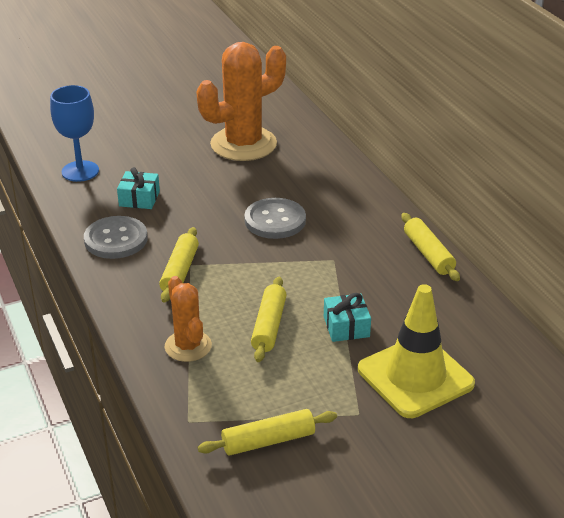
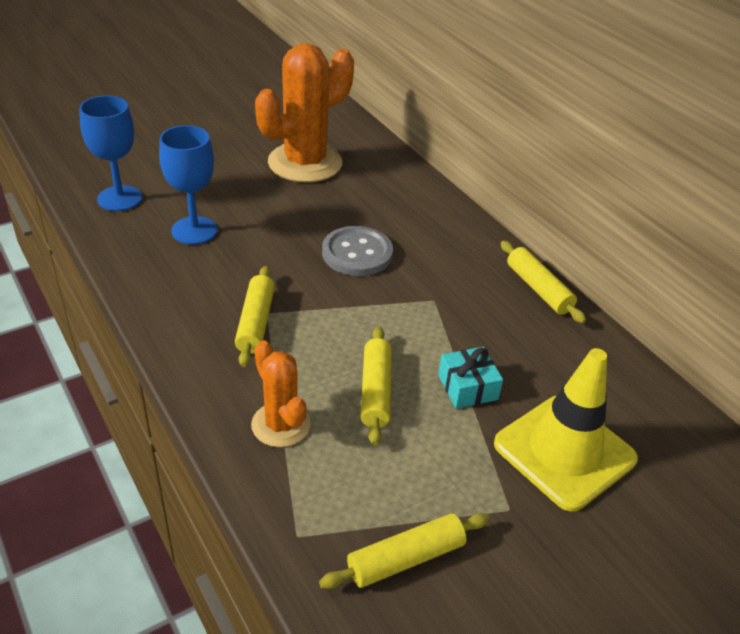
camera: 10 degrees left, 5 degrees up
grey button [84,216,148,259] -> none
turquoise gift [117,167,160,209] -> blue goblet [159,125,217,244]

